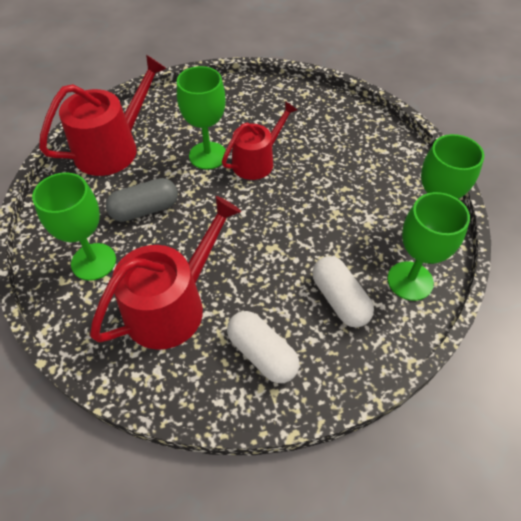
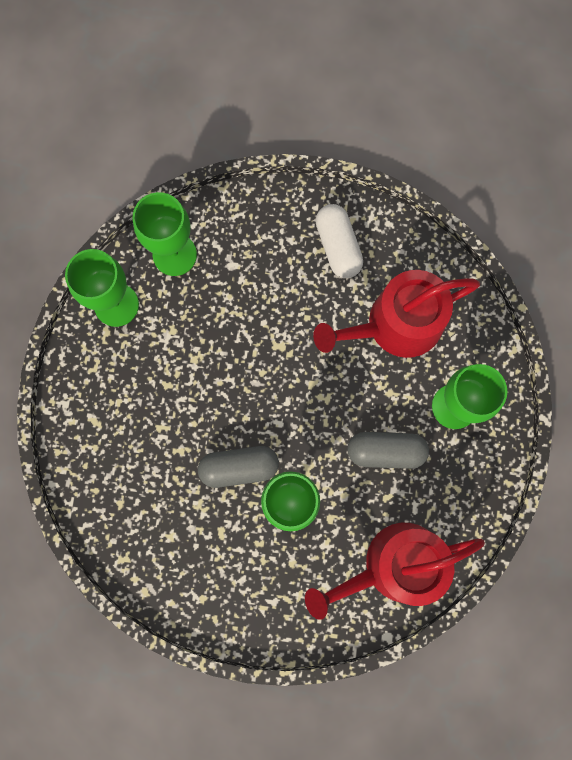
camera: 155 degrees left, 25 degrees up
red watering can [222,101,297,180] -> grey capsule [198,446,279,488]
white capsule [312,256,374,327] -> none

